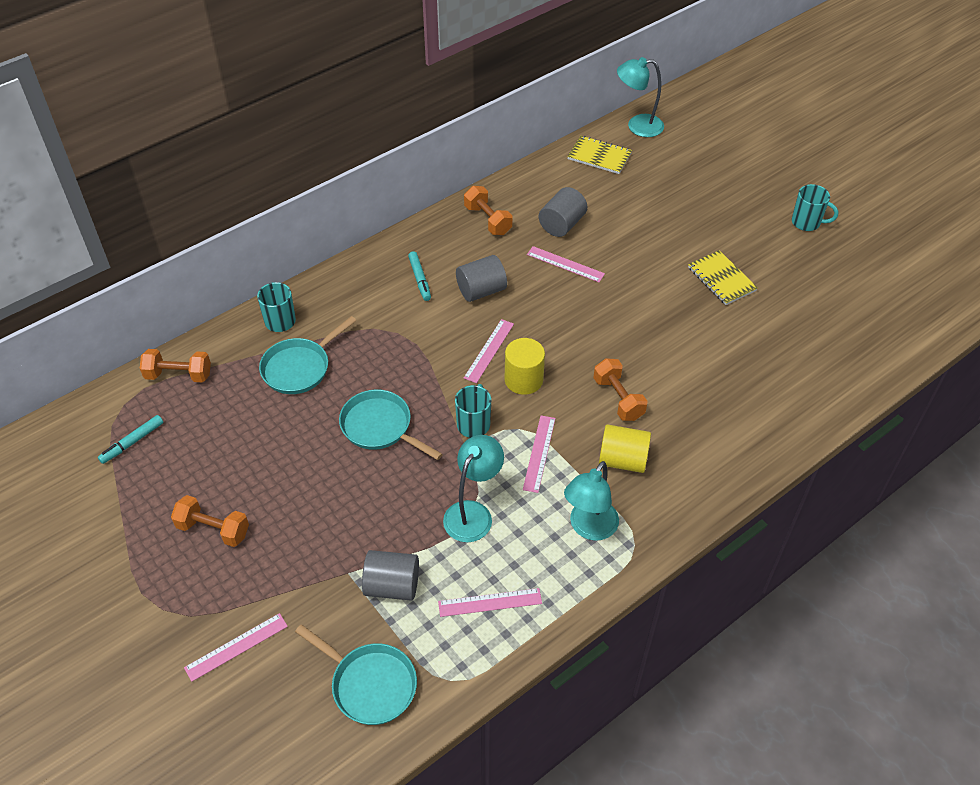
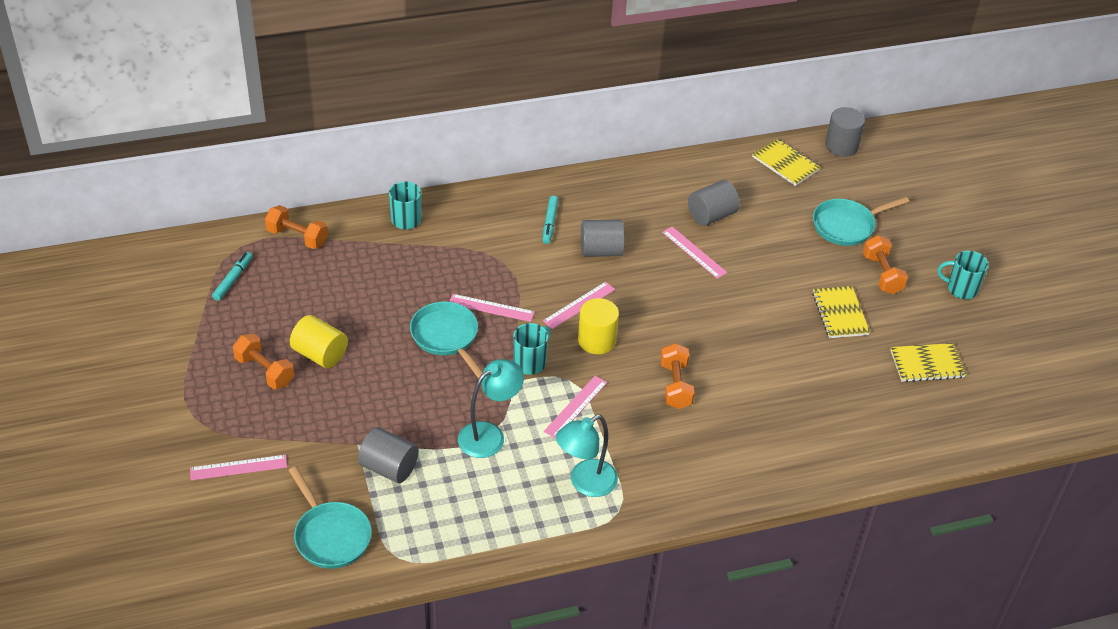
camera: 20 degrees right, 5 degrees down
turquoise marker [98,415,164,464] -> turquoise marker turned 135 degrees clockwise [212,252,252,301]
turquoise pan [259,316,357,394] -> turquoise pan moved to [813,197,909,246]
pink ruler [438,588,542,617] -> pink ruler moved to [449,294,535,322]
orange dumbbell [464,186,513,235] -> orange dumbbell moved to [863,235,908,294]
yellow cylinder [599,424,651,473] -> yellow cylinder moved to [290,315,348,368]
turquoise lamp [617,57,664,137] -> grey cylinder [825,107,865,157]
turquoise mug [792,184,838,231] -> turquoise mug turned 150 degrees clockwise [938,251,989,299]
none -> yellow notebook [890,343,966,382]

